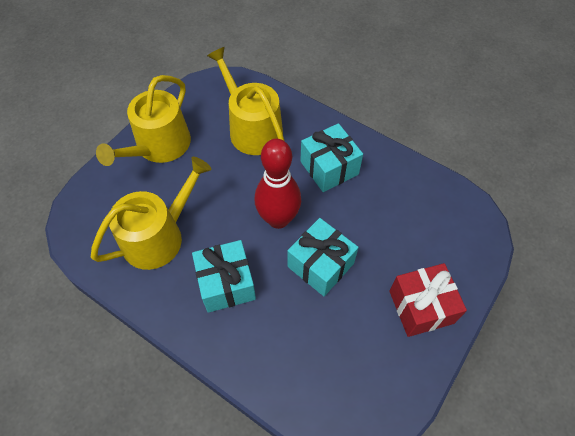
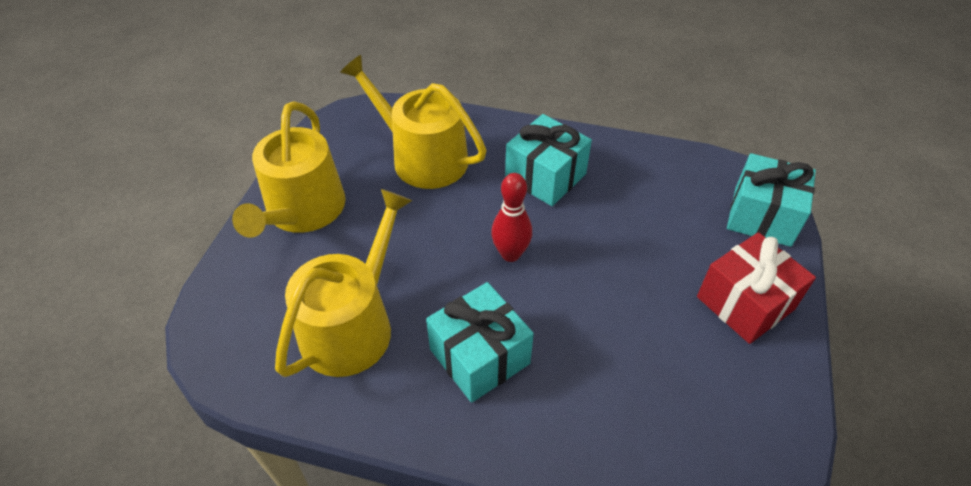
camera: 20 degrees left, 10 degrees down
red bowling pin [255,138,301,229] -> red bowling pin [491,173,532,262], size x0.63
turquoise gift [287,218,359,296] -> turquoise gift moved to [727,153,816,247]

